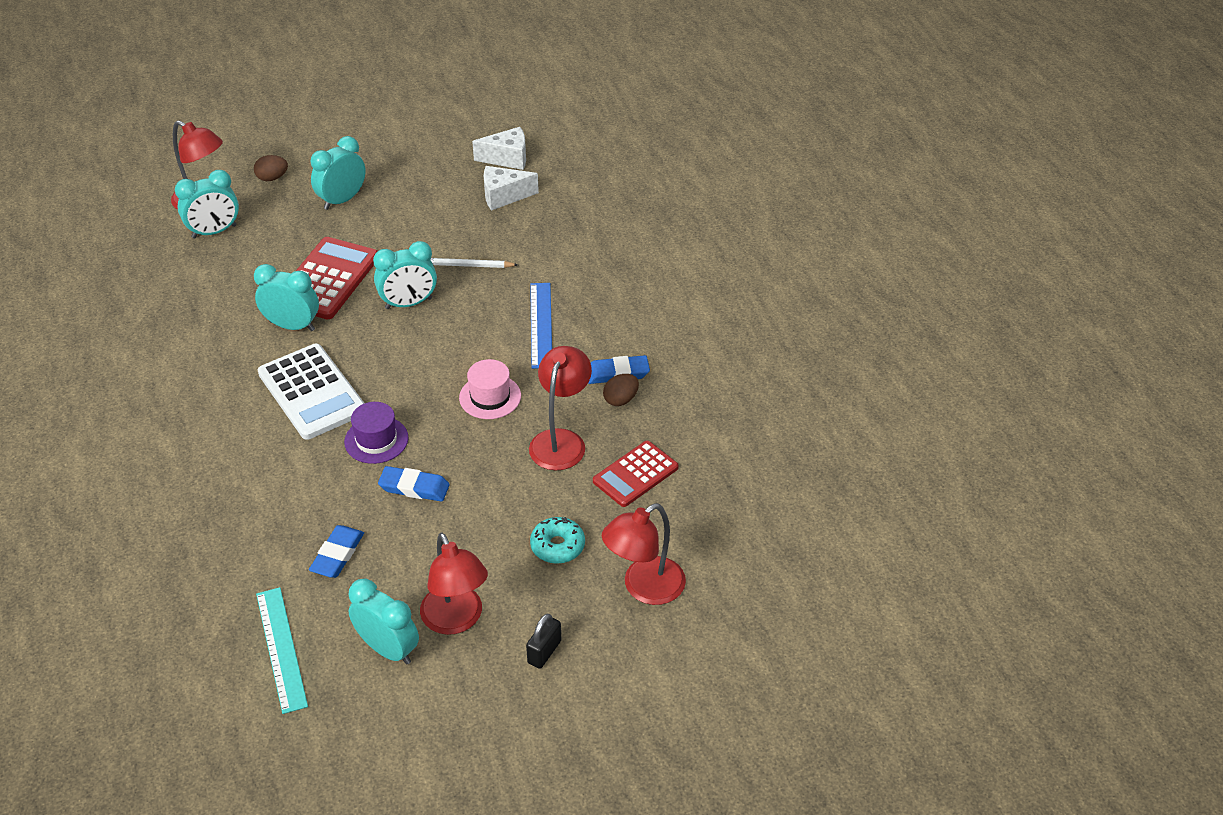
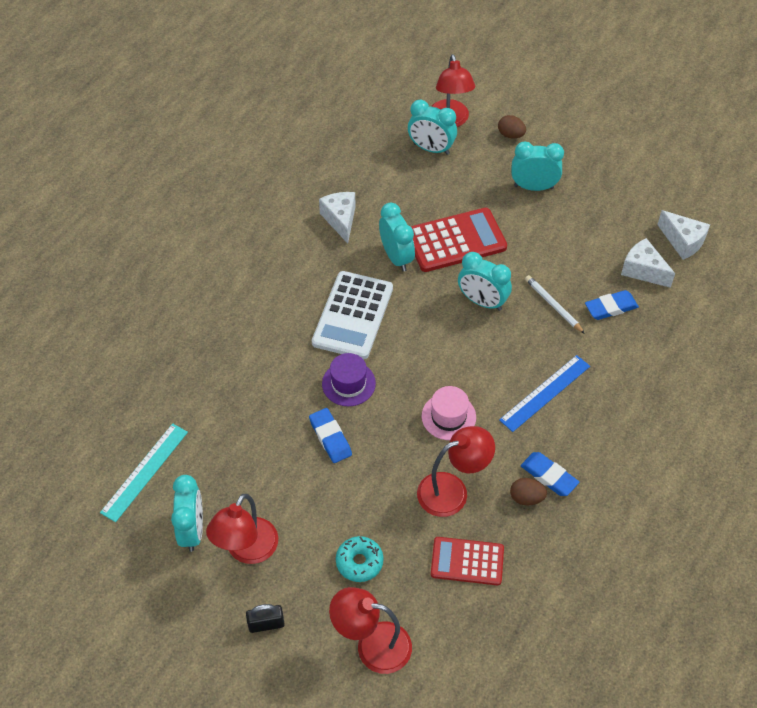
camera: 50 degrees right, 10 degrees up
blue eraser [309,525,364,578] -> blue eraser moved to [585,290,639,320]
none -> white cheese [319,192,356,244]

